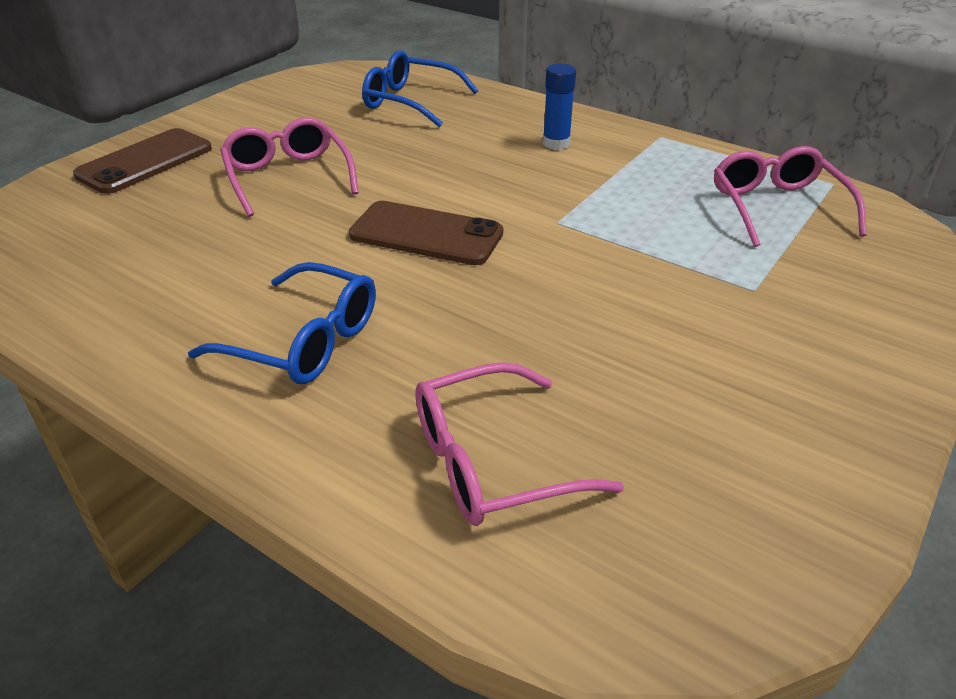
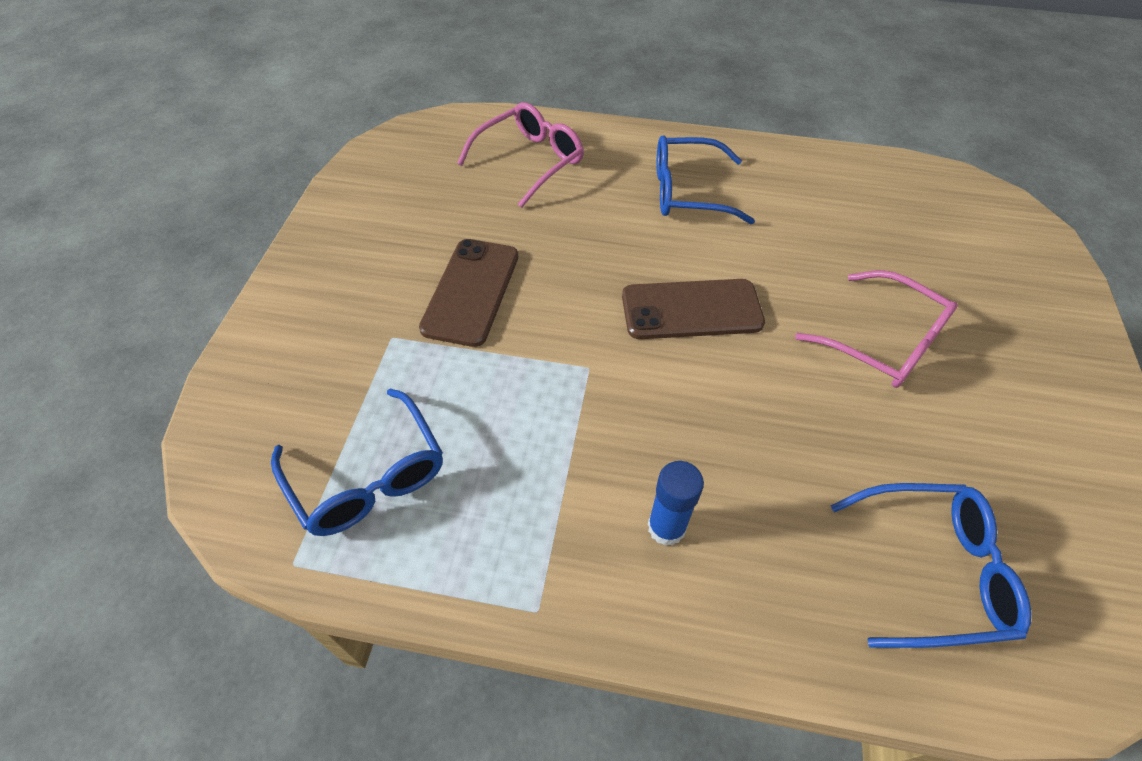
camera: 155 degrees right, 15 degrees up
brown phone [73,128,212,194] -> brown phone moved to [419,239,518,347]
pink glasses [714,146,867,247] -> blue glasses [271,388,443,536]

